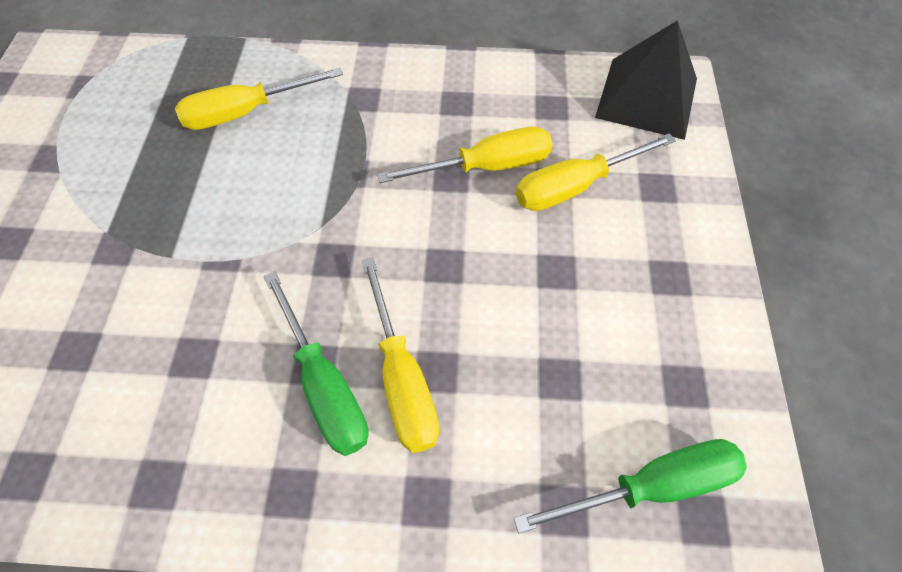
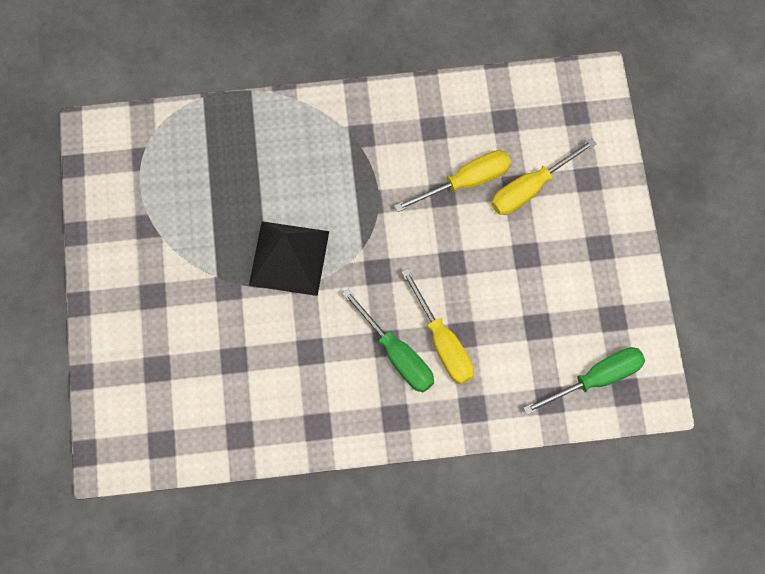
camera: 10 degrees left, 10 degrees up
yellow screwdriver [175,67,343,130] -> none
black pyramid [595,20,697,140] -> black pyramid moved to [249,221,329,296]

